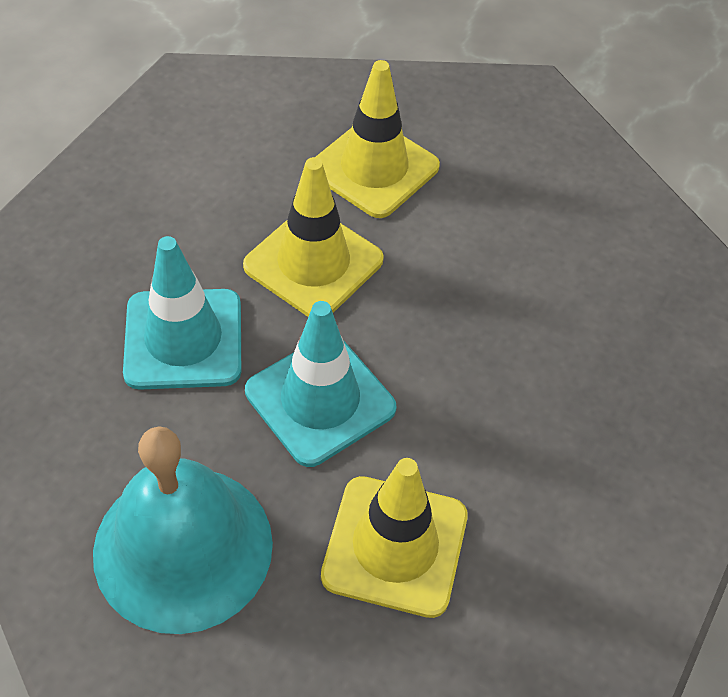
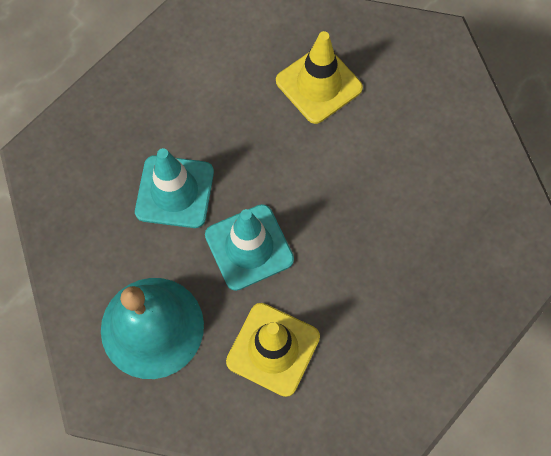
camera: 15 degrees right, 15 degrees up
yellow traffic cone [243,157,384,317] -> none

